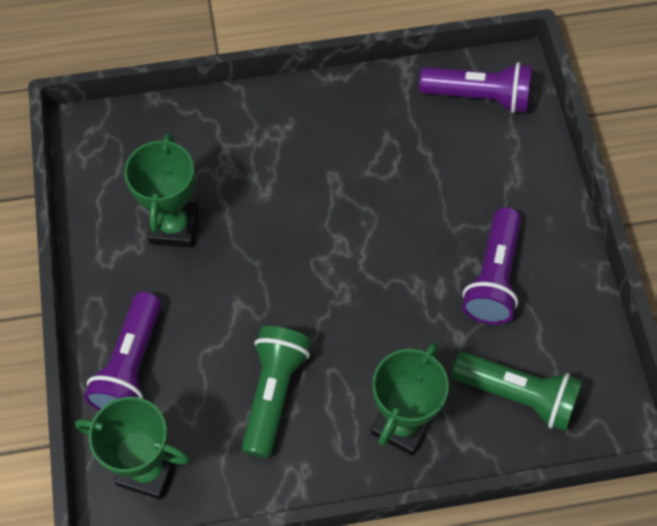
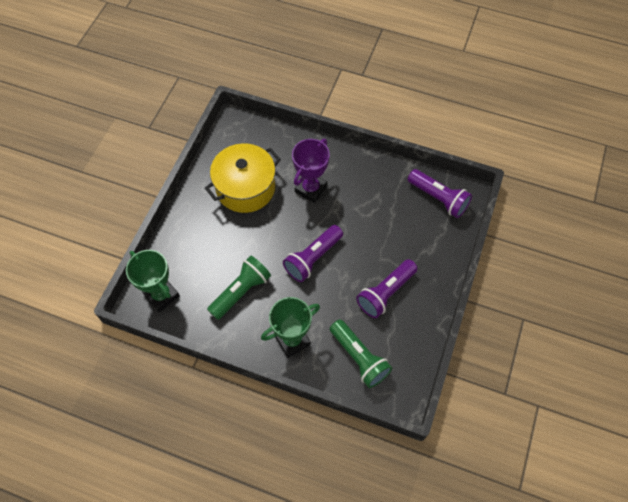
camera: 30 degrees right, 0 degrees up
purple flashlight [84,292,161,410] -> purple flashlight moved to [283,225,343,282]
green trophy [124,133,199,248] -> yellow pot [205,143,281,213]
none -> purple trophy [292,139,330,203]

